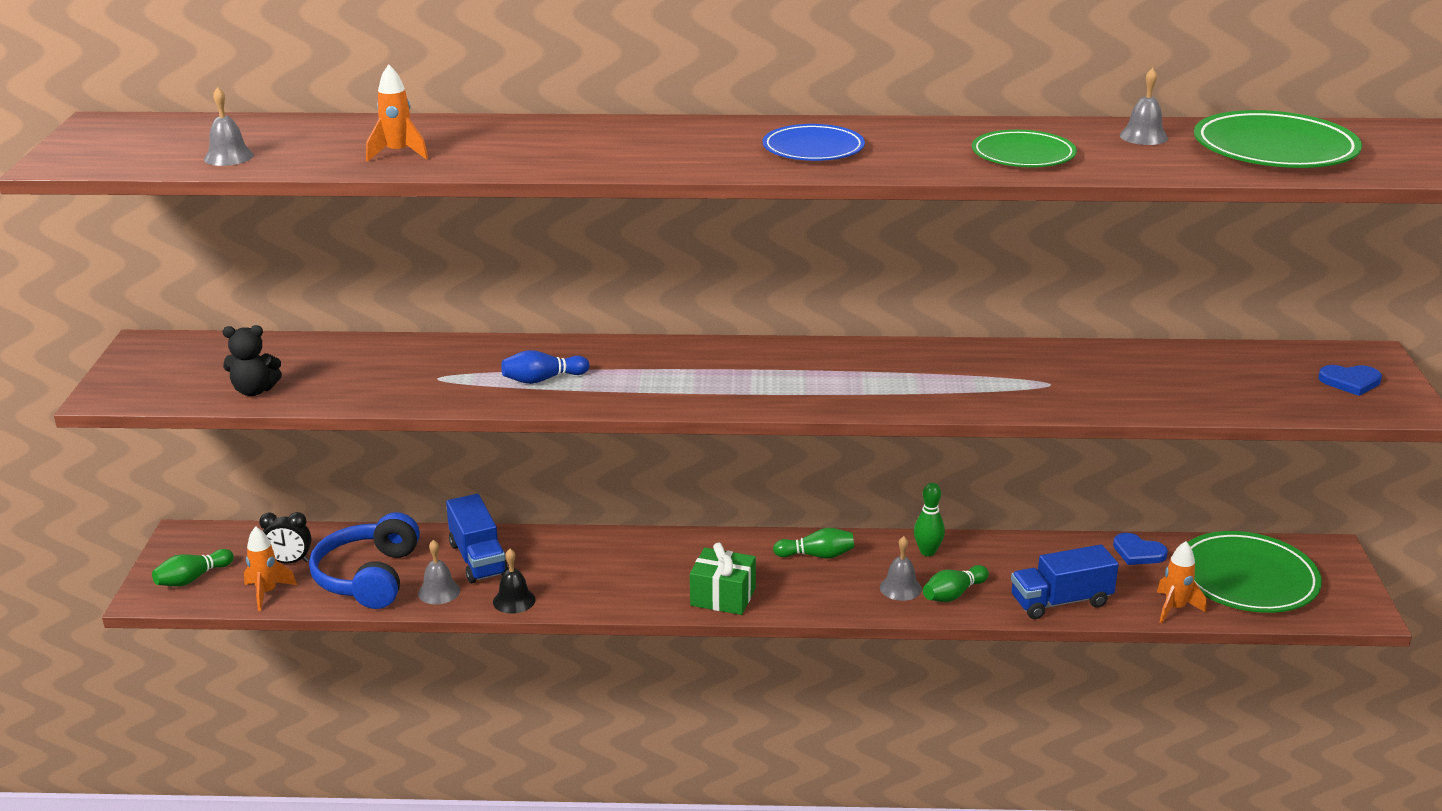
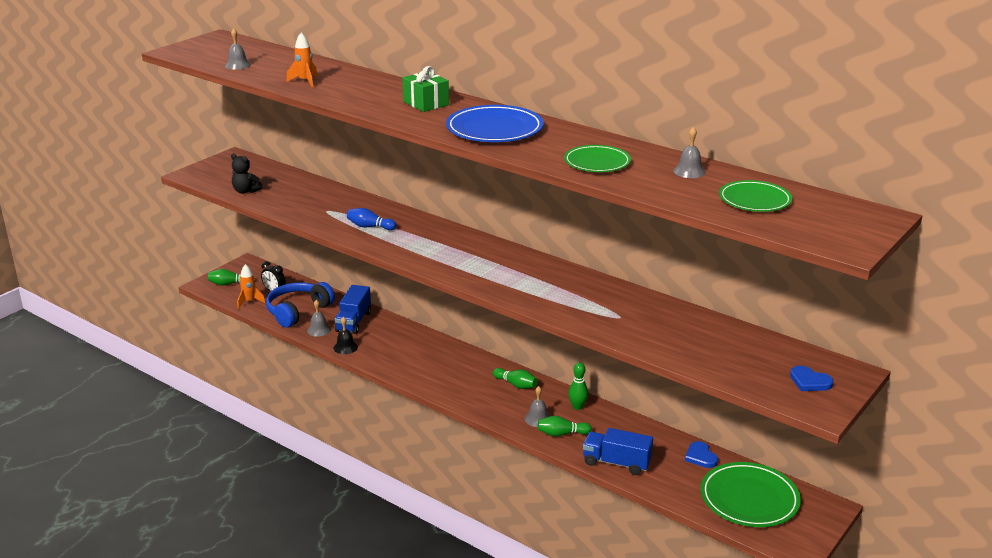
camera: 35 degrees right, 0 degrees up
green gift [690,543,756,615] -> green gift moved to [402,66,449,112]
blue plate [763,124,865,161] -> blue plate [446,105,544,142], size x1.56
orange rocket [1157,541,1207,623] -> none
green plate [1194,110,1362,168] -> green plate [719,180,792,212], size x0.64

